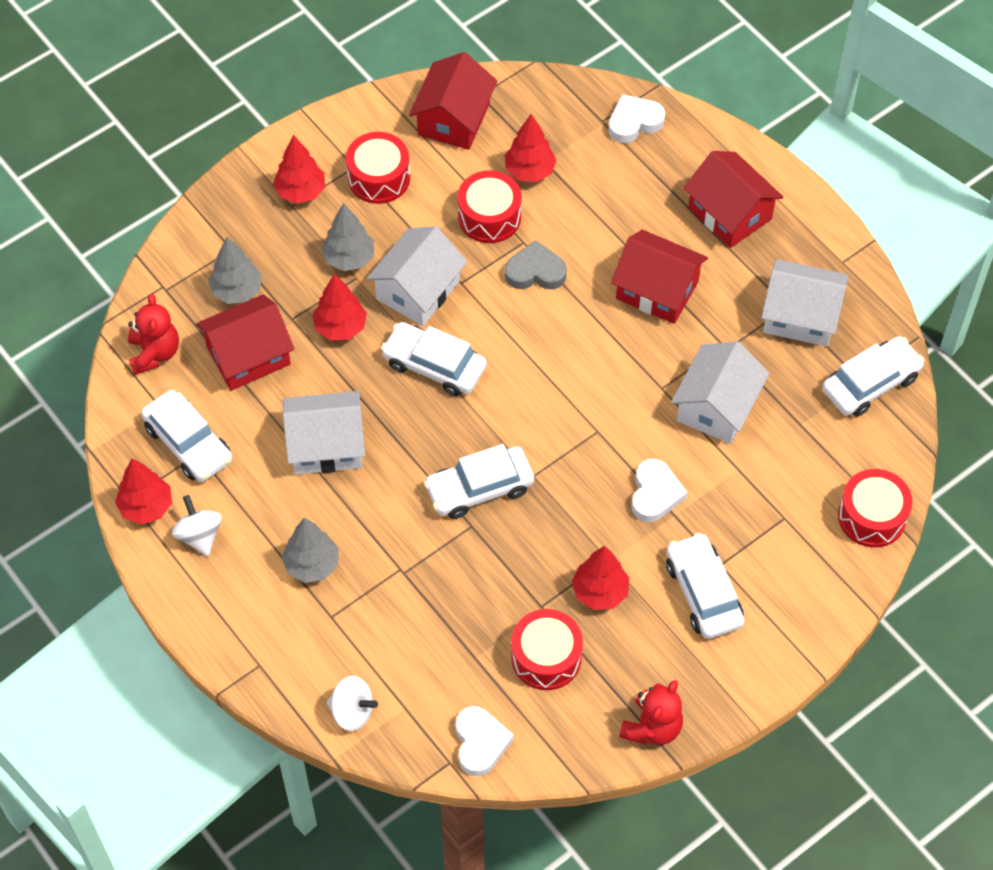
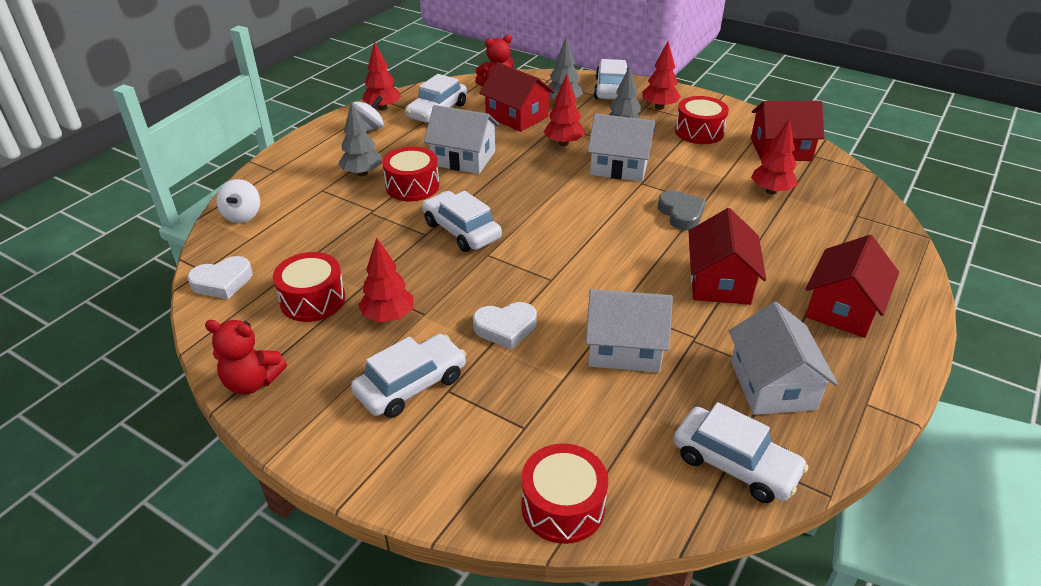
camera: 70 degrees right, 20 degrees down
white house [283,391,365,475] -> white house turned 45 degrees counterclockwise [424,105,499,174]
white car [381,322,487,396] -> white car moved to [594,59,628,99]
red drum [458,170,522,243] -> red drum moved to [382,146,439,201]
white heart [609,94,665,143] -> none

